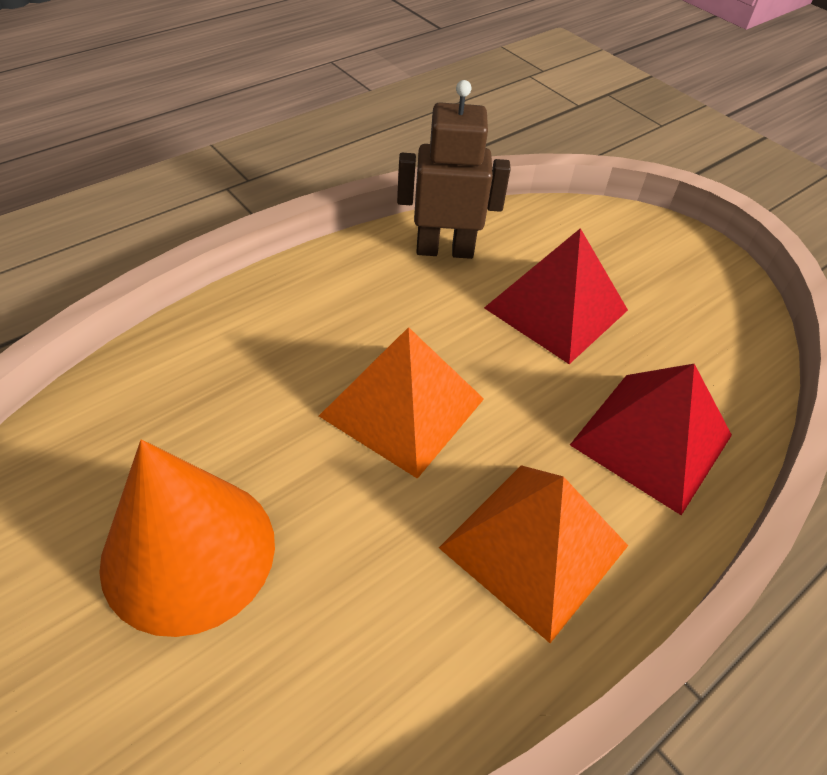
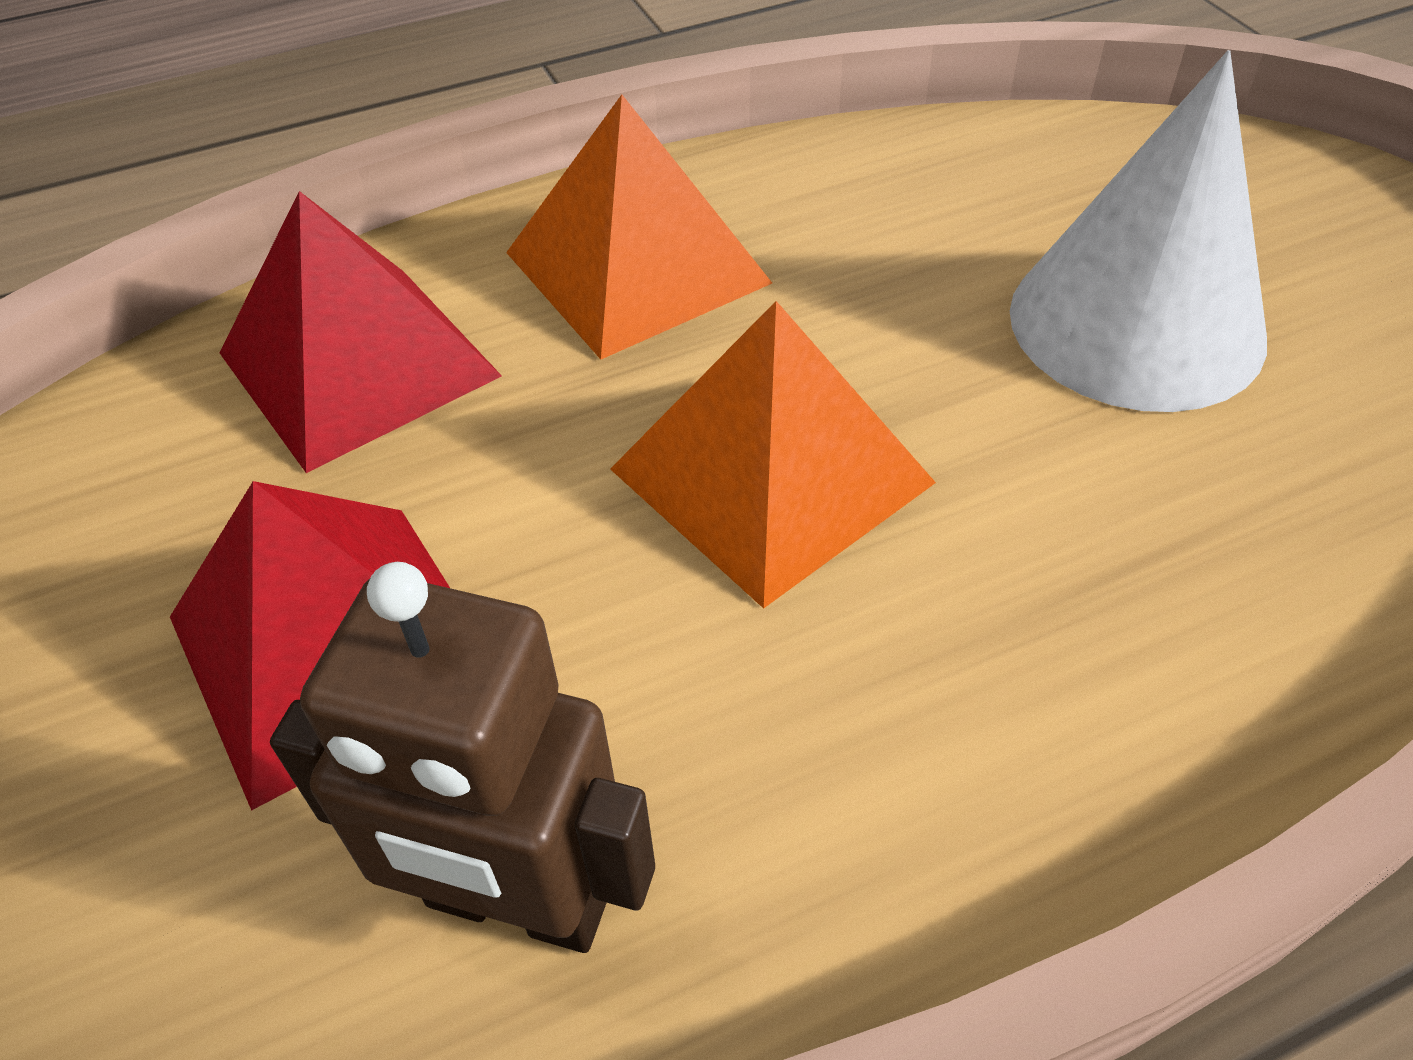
camera: 160 degrees left, 0 degrees up
orange cone [99,439,275,637] -> white cone [1010,50,1267,412]

